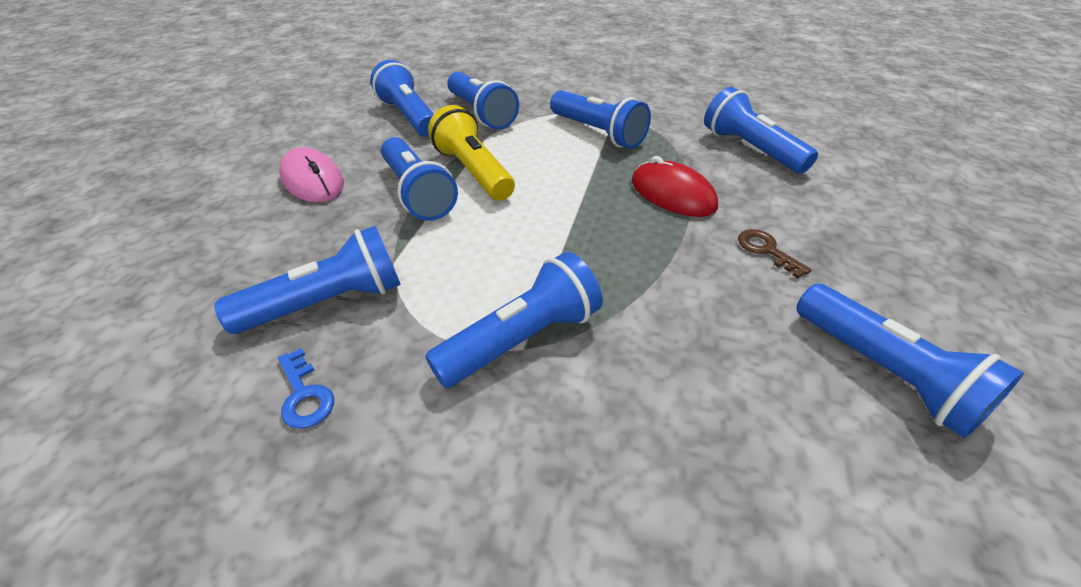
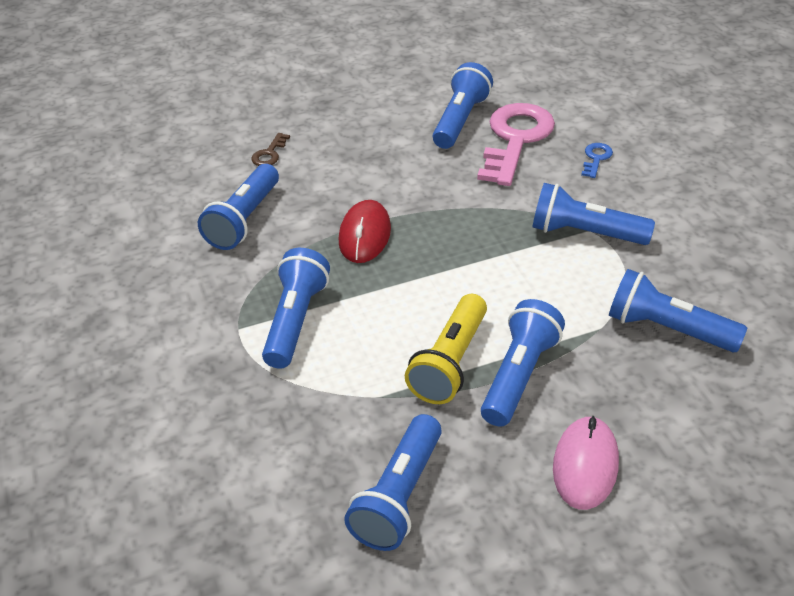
camera: 125 degrees left, 0 degrees up
blue key [278,348,334,429] -> blue key moved to [581,143,613,178]
blue flashlight [448,72,519,130] -> none
brown key [738,229,812,279] -> brown key moved to [251,133,290,166]
none -> pink key [477,103,555,186]

